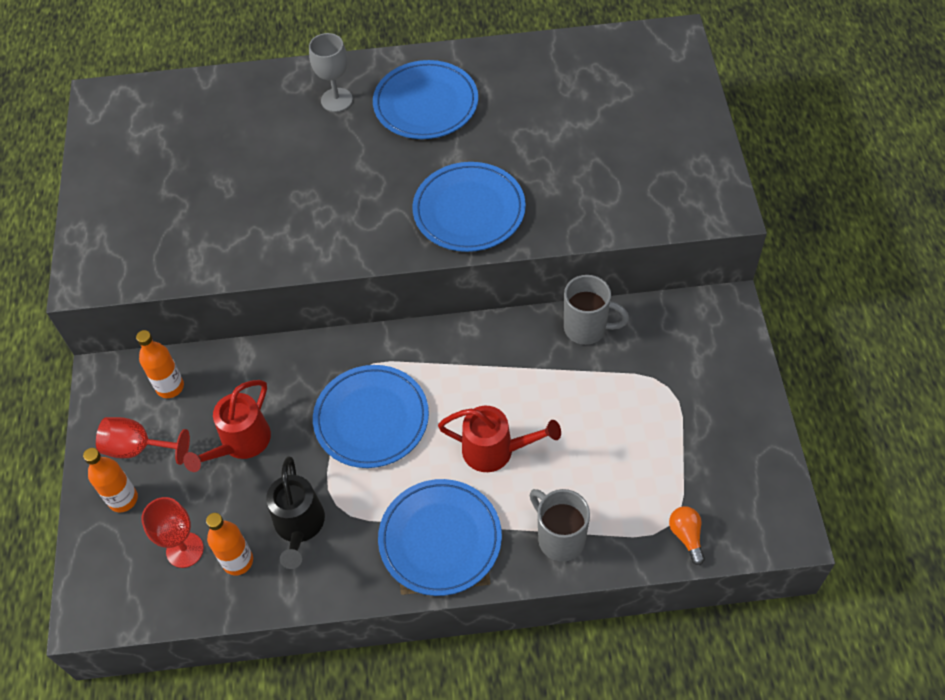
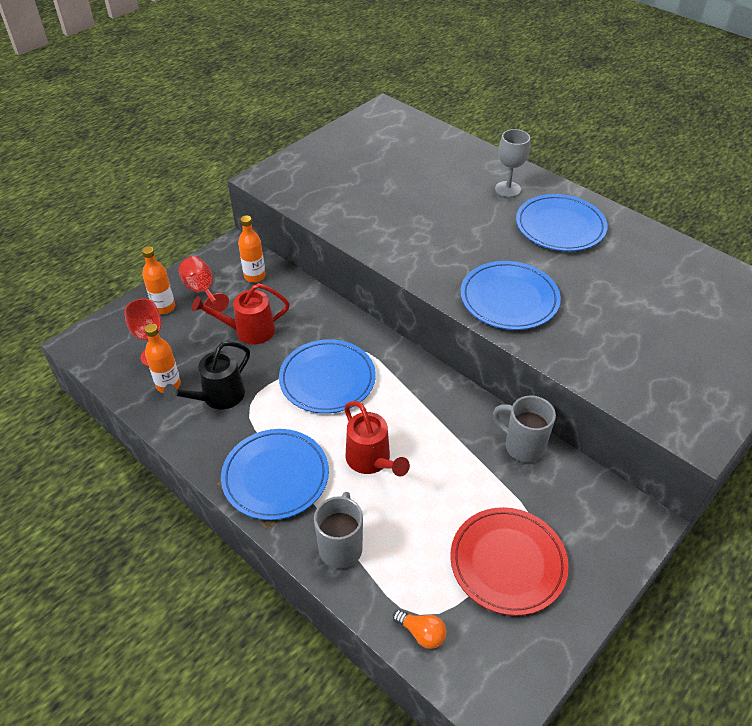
camera: 45 degrees right, 10 degrees down
grey mug [564,275,629,345] -> grey mug turned 150 degrees clockwise [493,396,556,462]
orange light bulb [669,506,705,565] -> orange light bulb turned 90 degrees clockwise [393,610,446,649]
none -> red plate [450,507,569,616]

